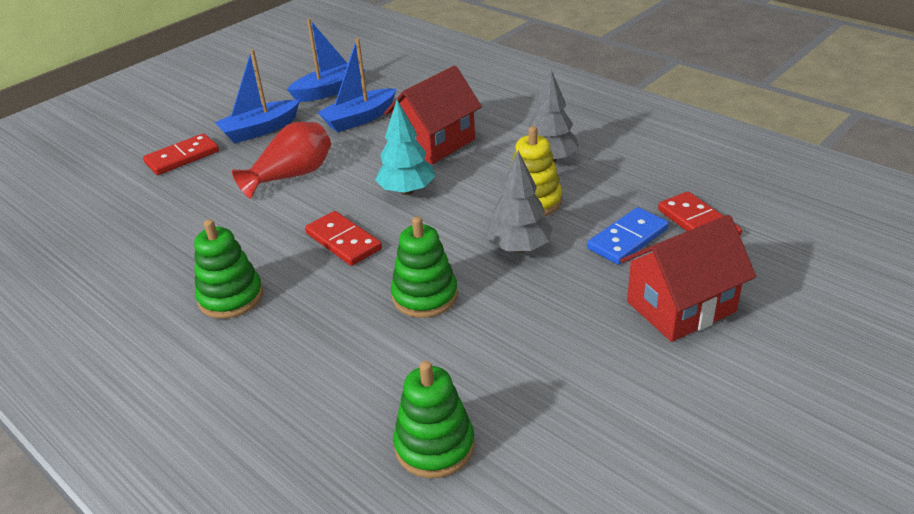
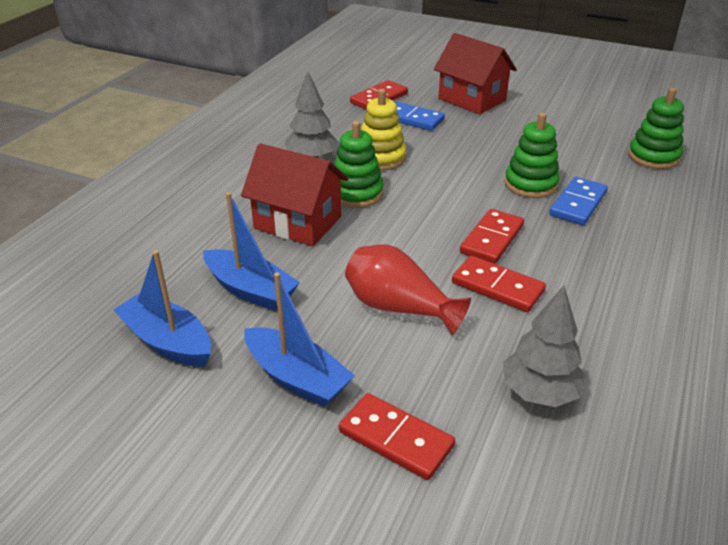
camera: 110 degrees left, 0 degrees up
green stacking toy [194,219,263,319] -> green stacking toy moved to [335,121,384,208]
turquoise tree [375,100,435,195] -> none
grey tree [486,150,553,253] -> grey tree moved to [503,285,587,407]
none -> red domino [452,256,546,312]
none -> blue domino [549,177,608,225]

